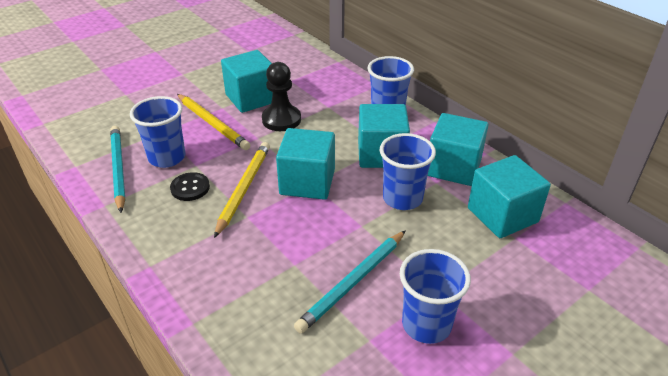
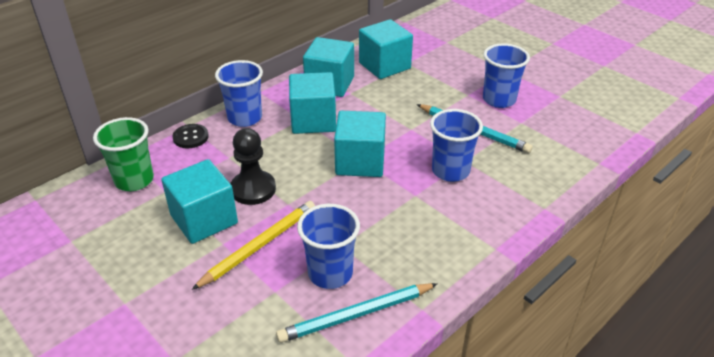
camera: 95 degrees left, 0 degrees up
black button [170,172,210,201] -> black button moved to [172,124,209,149]
yellow pencil [214,142,270,238] -> none
blue cup [380,133,436,210] -> blue cup moved to [430,109,483,182]
none -> green cup [93,117,154,191]

